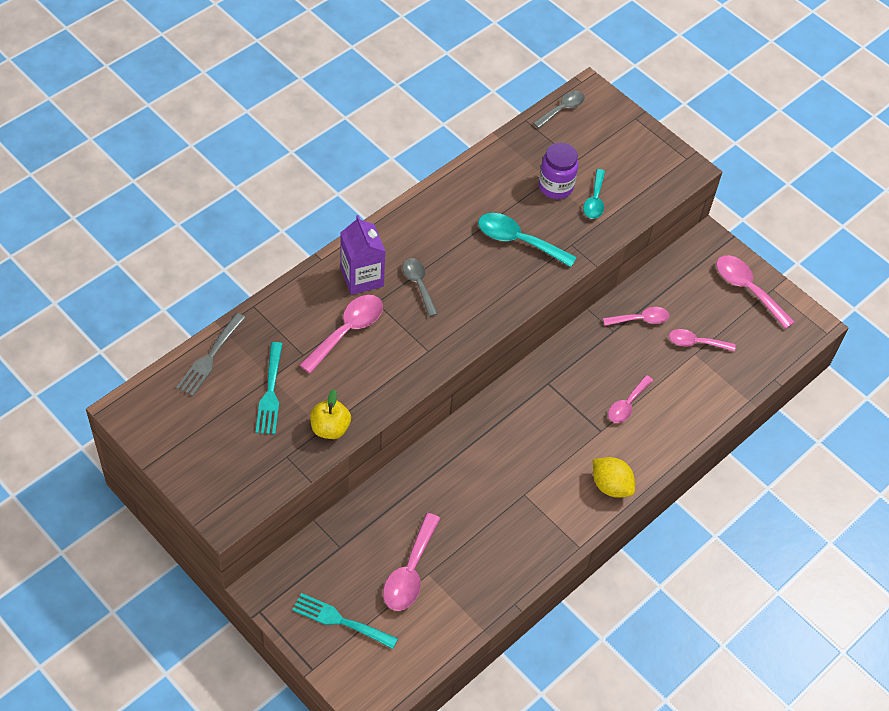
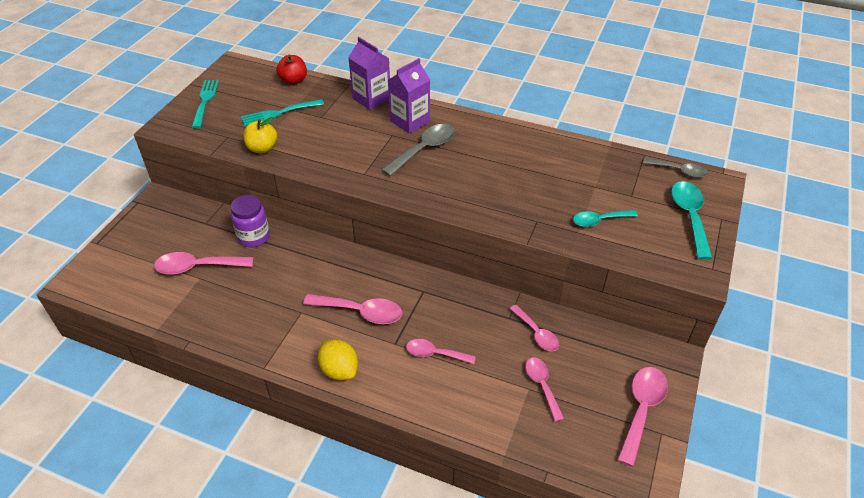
camera: 70 degrees right, 10 degrees down
grey fork [176,313,246,396] -> red apple [277,54,307,85]
turquoise fork [292,593,398,649] -> turquoise fork moved to [192,80,219,128]
pink spoon [299,295,383,374] -> pink spoon moved to [303,294,402,324]
grey spoon [403,258,438,317] -> grey spoon [382,124,455,176], size x1.53
turquoise spoon [478,213,577,267] -> turquoise spoon moved to [671,181,712,260]
purple jar [539,143,578,199] -> purple jar moved to [231,195,270,247]
yellow lemon [593,457,635,498] -> yellow lemon turned 60 degrees counterclockwise [318,340,358,380]
none -> purple carton [348,37,390,110]

